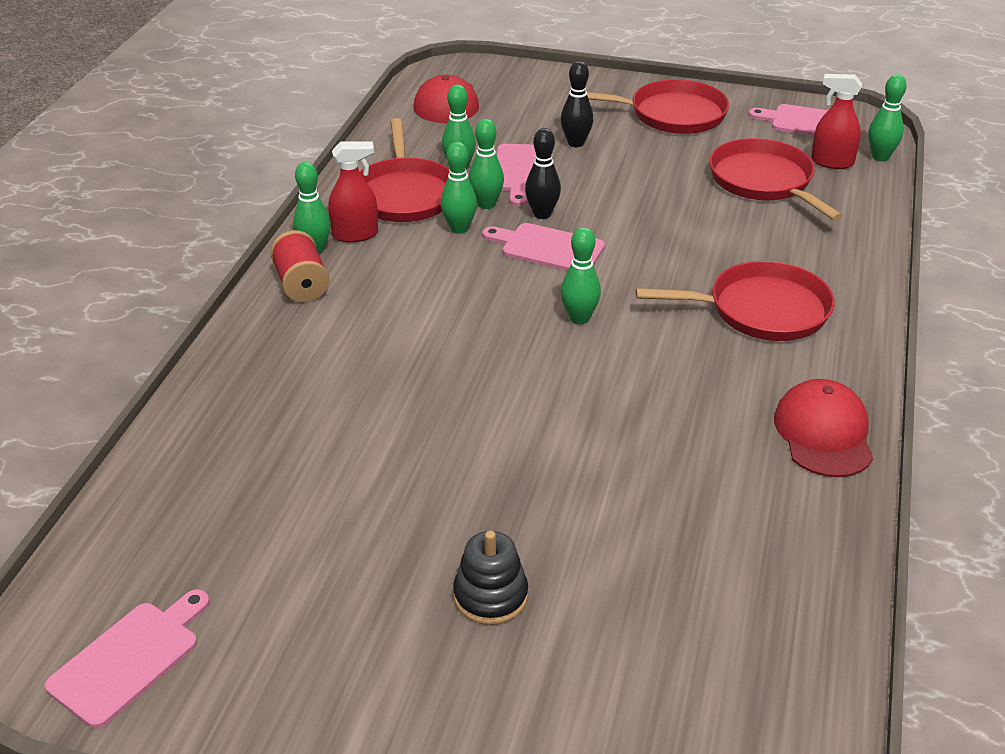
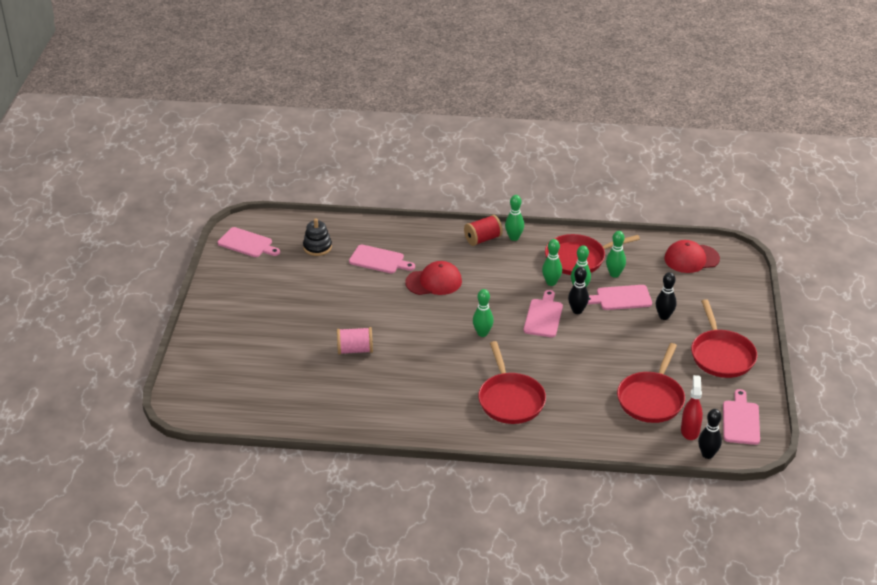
camera: 80 degrees right, 0 degrees up
red spray bottle [328,141,378,242] -> none
black stacking toy [453,531,528,625] -> black stacking toy moved to [303,219,332,256]
red pan [709,138,843,221] -> red pan turned 150 degrees clockwise [617,343,685,423]
red cap [774,379,873,477] -> red cap moved to [405,261,462,295]
green bowling pin [868,74,907,161] -> black bowling pin [698,409,722,459]
none -> pink spool [337,327,373,355]
none -> pink cutting board [349,245,415,273]

